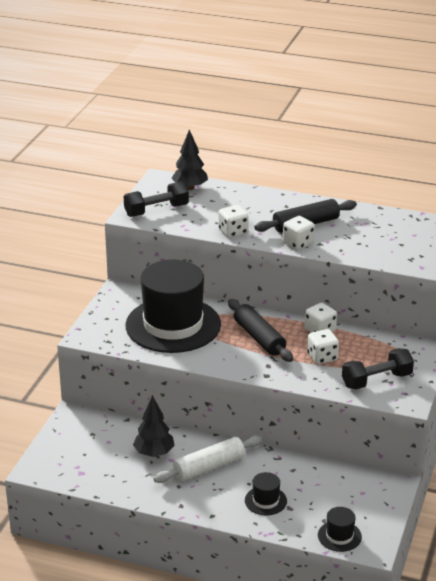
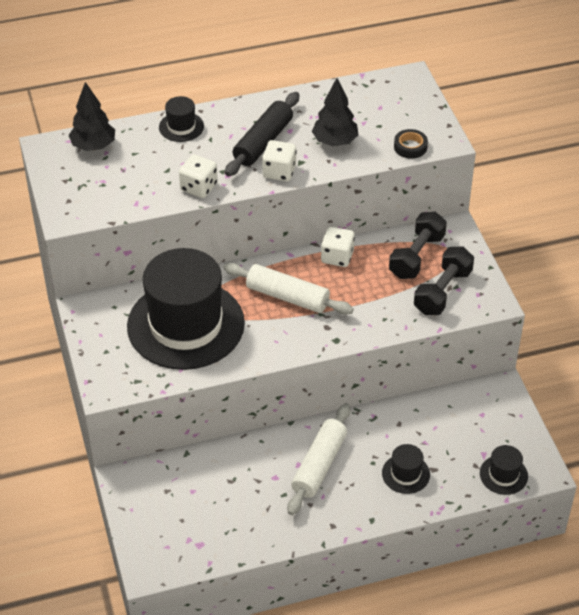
camera: 35 degrees left, 15 degrees up
black dumbbell [124,181,189,217] -> black dumbbell moved to [389,212,447,279]
black tree [133,395,175,457] -> black tree moved to [312,78,358,146]
black rolling pin [228,299,293,362] -> white rolling pin [223,263,354,315]
white dice [307,329,339,364] -> none
none -> black hat [159,96,204,142]
none -> black tape [394,129,428,159]

